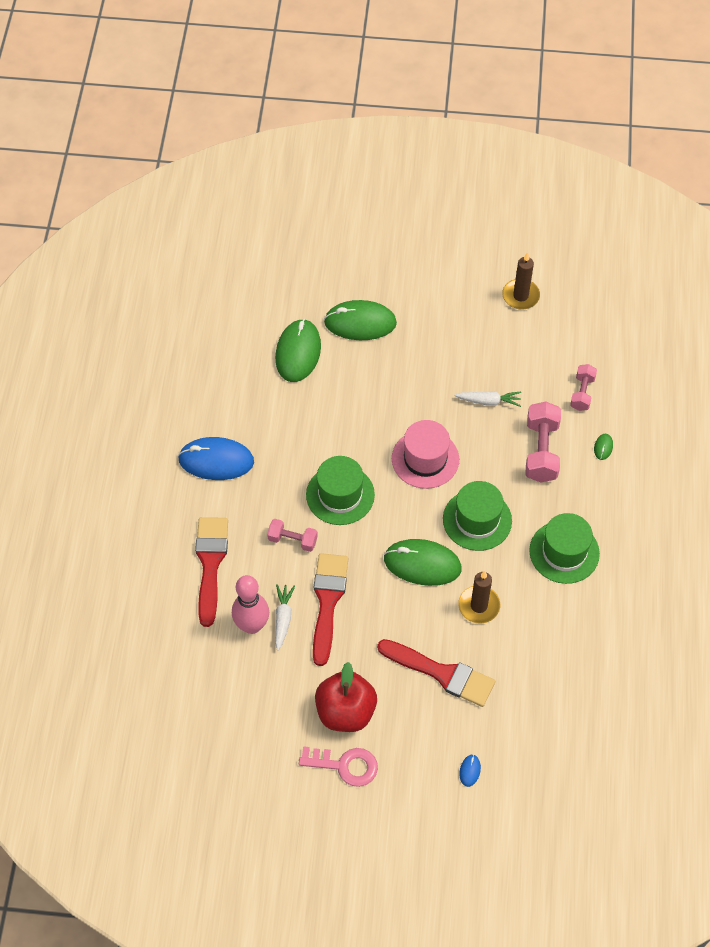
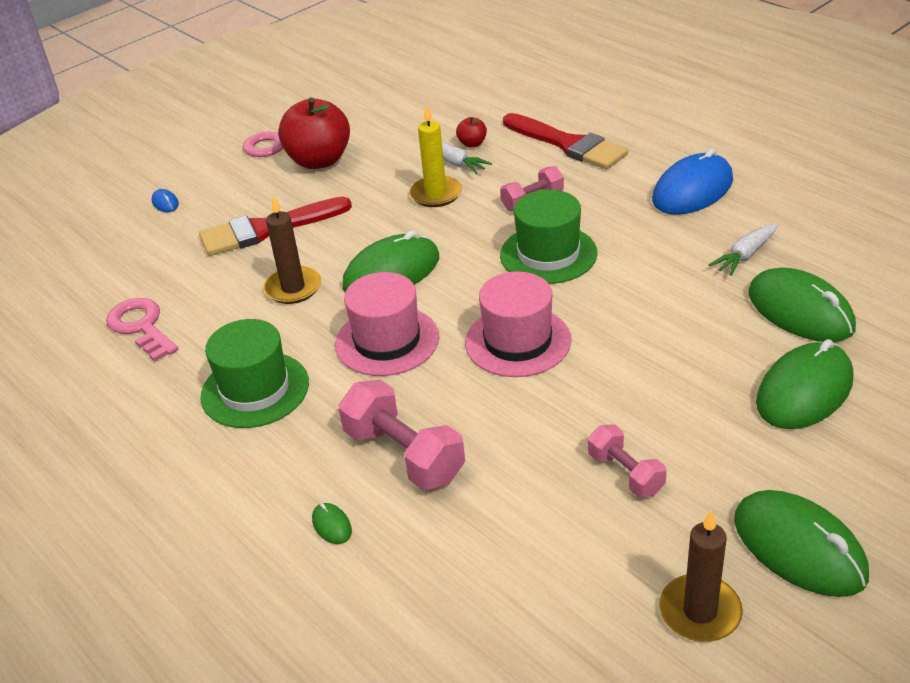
camera: 135 degrees right, 20 degrees down
pink bowling pin [232,575,269,634] -> red apple [456,117,487,148]
red brush [313,553,348,666] -> yellow candle [409,104,462,207]
green hat [443,481,512,551] -> pink hat [335,272,439,376]
white carrot [455,391,521,407] -> white carrot moved to [709,223,778,276]
pink dumbbell [570,364,597,411] -> pink dumbbell moved to [588,424,667,498]
none -> pink key [106,298,179,362]
none -> green mouse [734,490,869,597]

